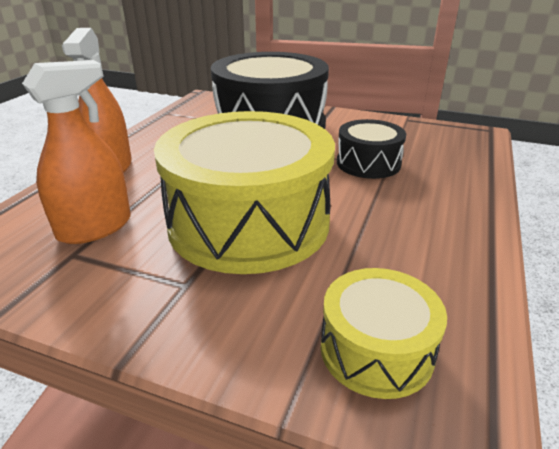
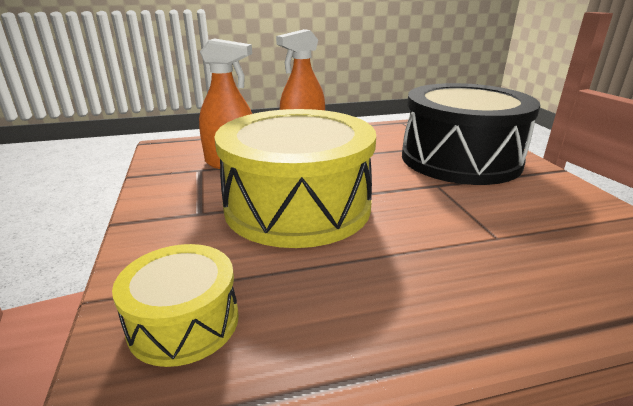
camera: 55 degrees right, 5 degrees down
black drum [337,119,406,179] -> none

